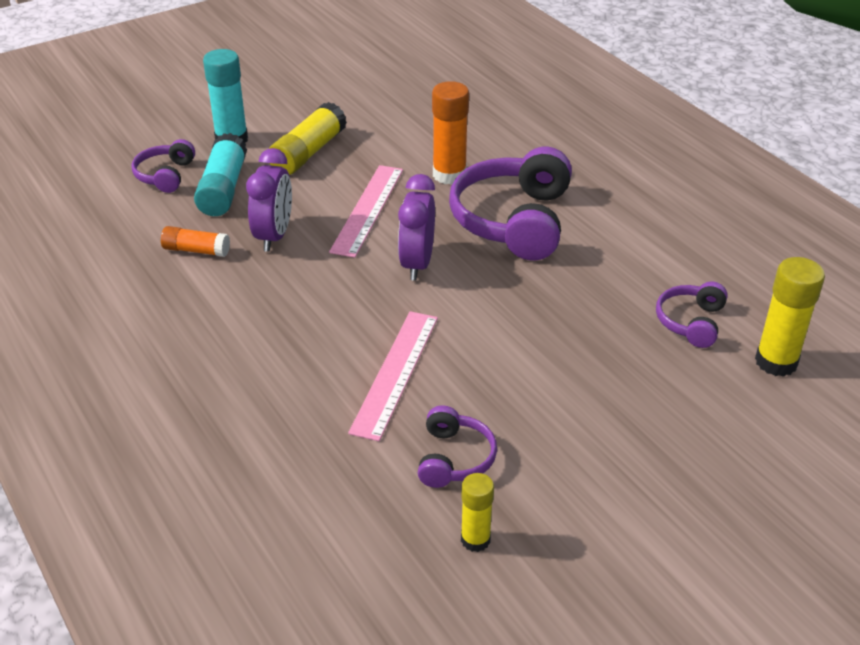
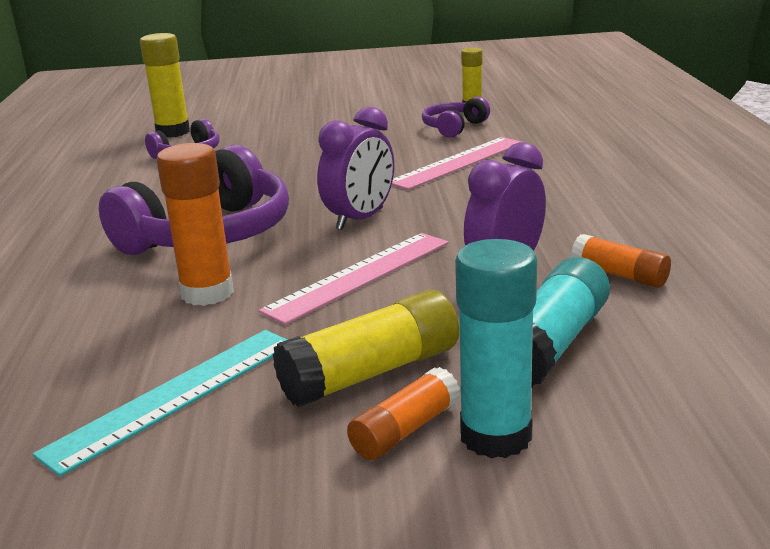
camera: 150 degrees left, 15 degrees down
purple headphones [131,139,195,193] -> none
none -> turquoise ruler [32,330,288,477]
none -> orange glue stick [347,367,460,460]

